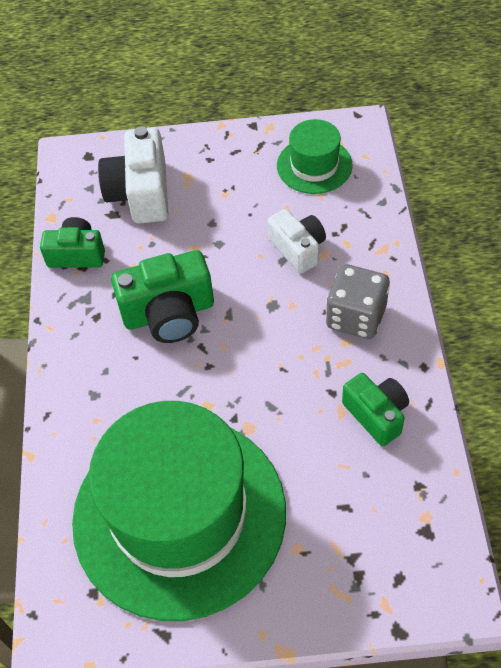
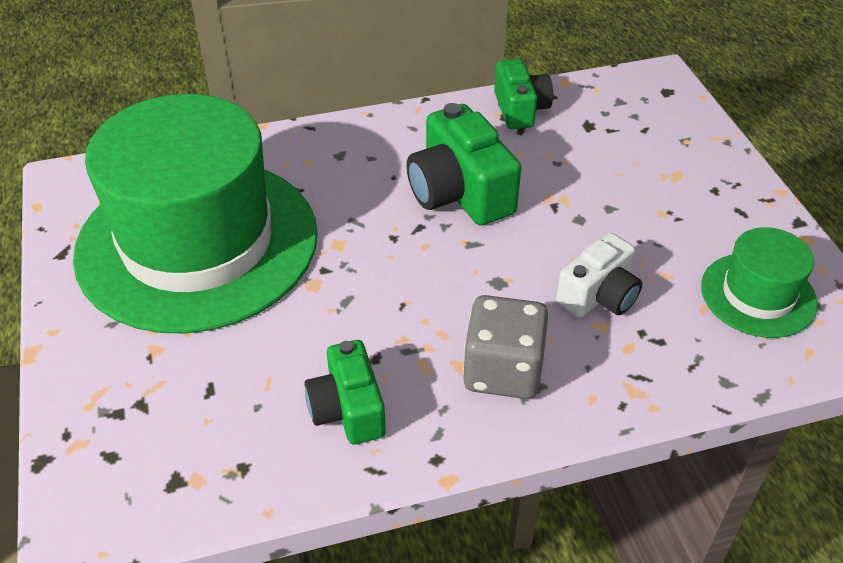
camera: 75 degrees right, 10 degrees down
white camera [98,126,169,224] -> none
green camera [342,373,409,446] -> green camera turned 120 degrees clockwise [305,340,386,444]

